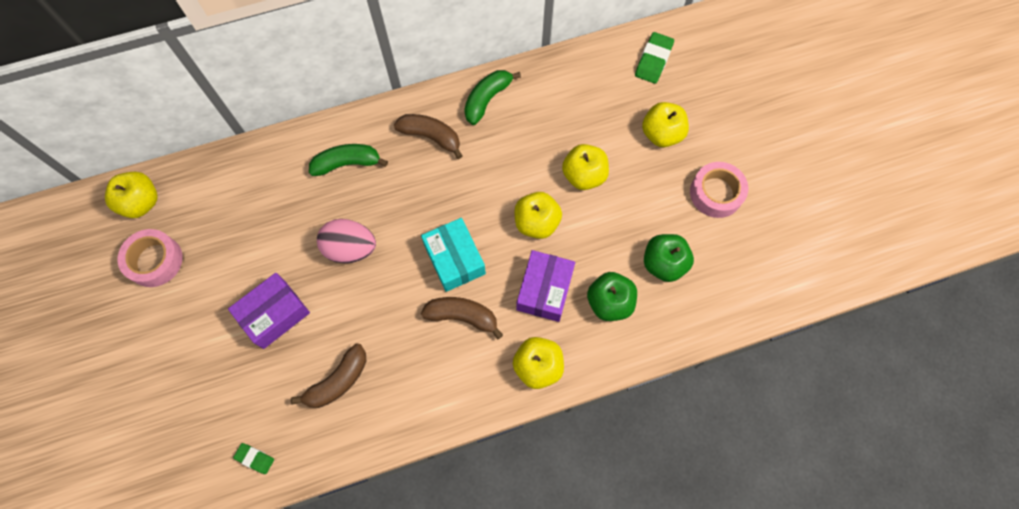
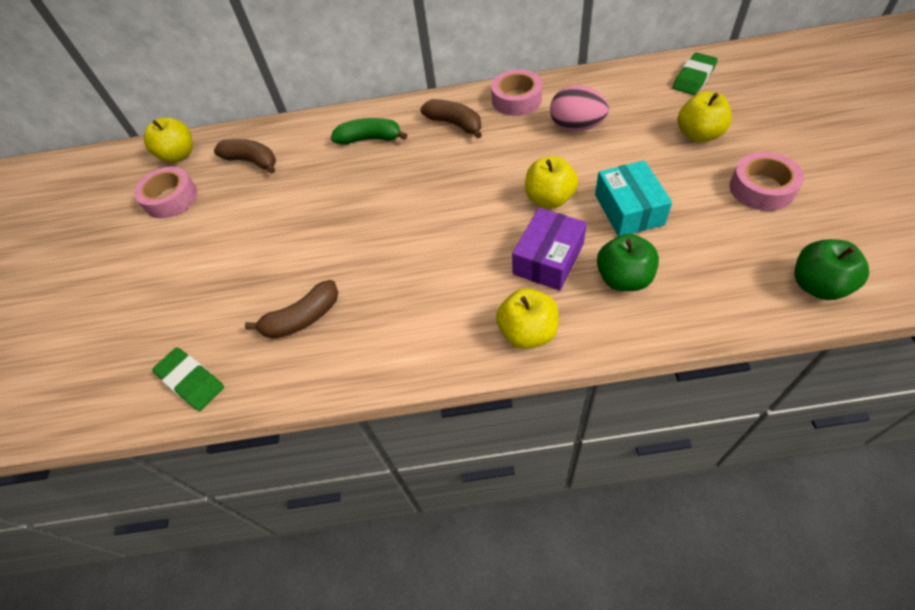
camera: 20 degrees right, 15 degrees down
purple box [228,273,310,349] -> none
green eraser [233,443,274,474] -> green eraser [152,347,224,411], size x1.69
pink egg [317,219,376,263] -> pink egg moved to [550,85,609,131]
turquoise box [421,218,486,292] -> turquoise box moved to [595,160,672,236]
brown banana [421,297,503,339] -> brown banana moved to [214,139,276,174]
green banana [464,70,521,125] -> pink tape [491,69,542,116]
yellow apple [562,144,609,190] -> none
green apple [644,234,694,282] -> green apple moved to [794,239,869,300]

